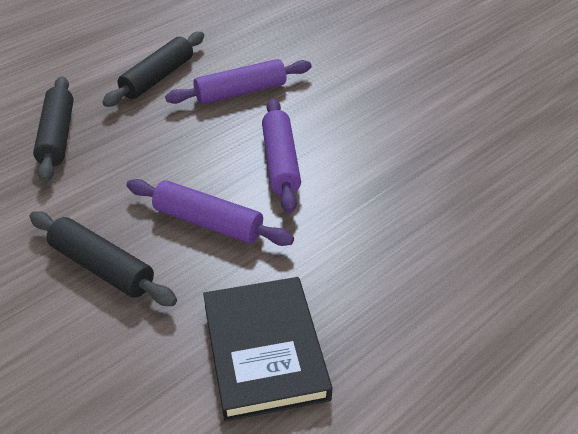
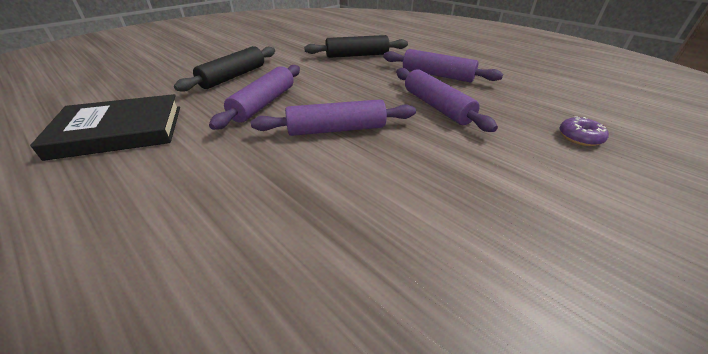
camera: 85 degrees right, 5 degrees down
black rolling pin [102,32,204,107] -> purple rolling pin [383,49,503,82]
none -> purple donut [560,116,609,146]

